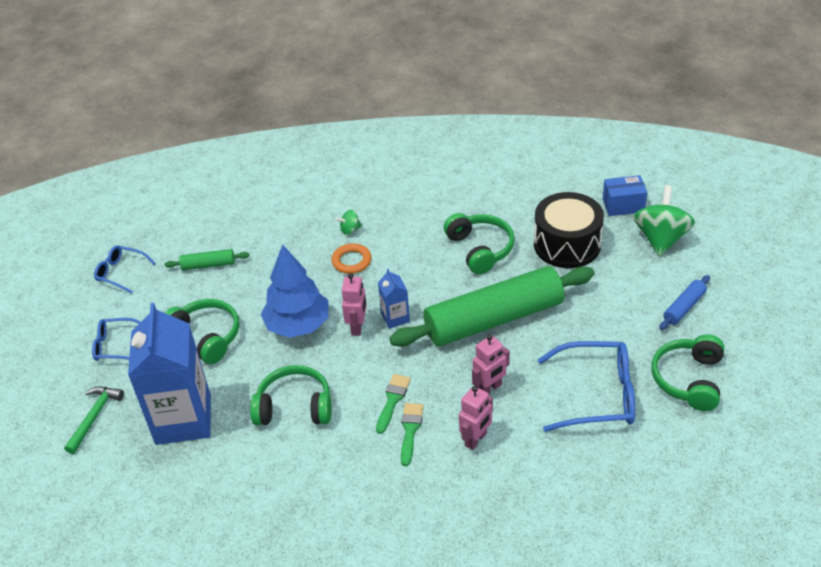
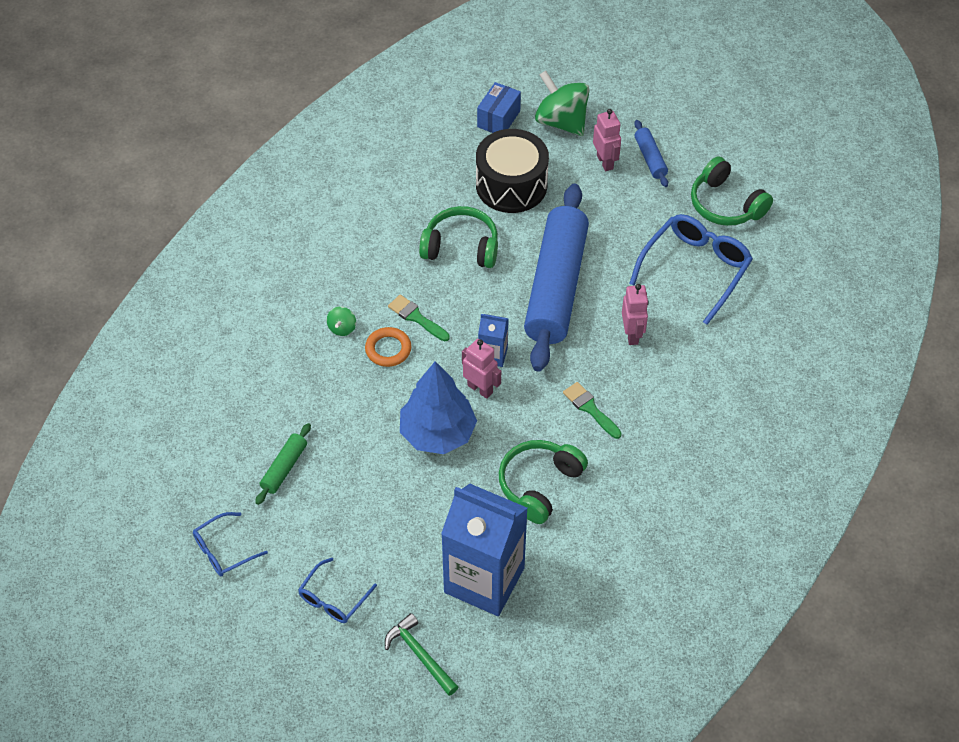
camera: 60 degrees left, 10 degrees up
green headphones [165,299,239,364] -> none
green rolling pin [389,266,594,347] -> blue rolling pin [524,184,589,372]
green brush [401,403,424,466] -> green brush moved to [388,295,450,341]
pink robot [459,386,493,450] -> pink robot moved to [593,109,621,171]

